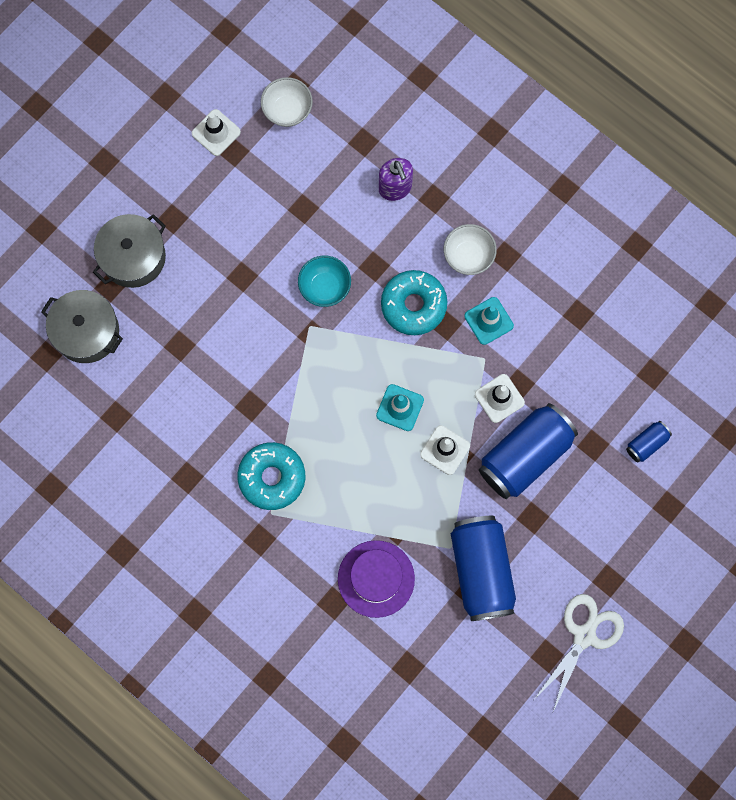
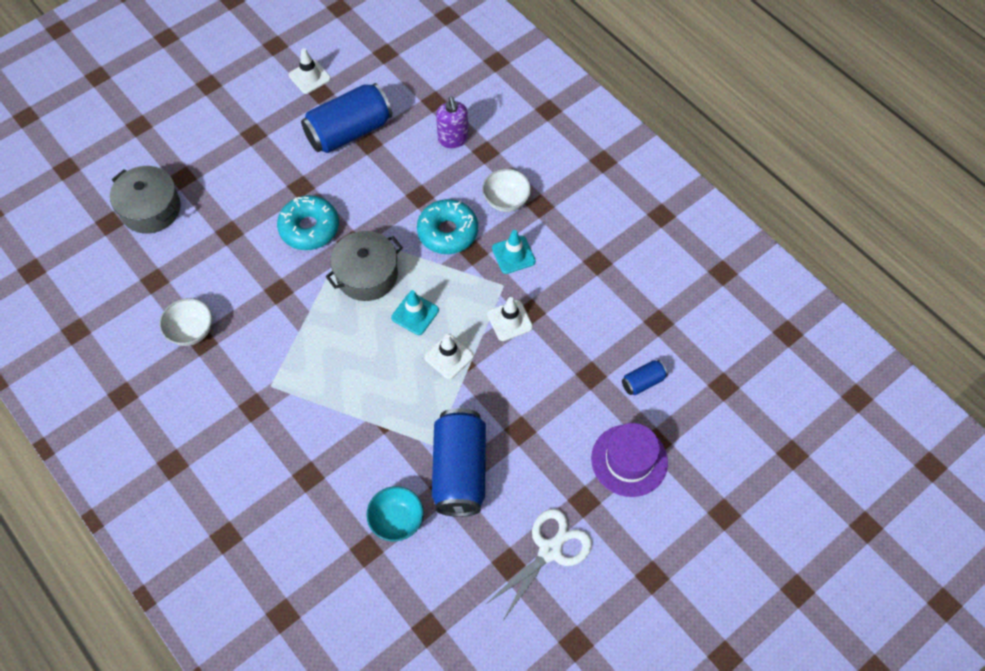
camera: 10 degrees right, 15 degrees down
grey pot [93,214,166,288] -> grey pot moved to [325,231,403,301]
turquoise donut [237,442,305,510] -> turquoise donut moved to [277,195,339,250]
white bowl [261,77,313,127] -> white bowl moved to [159,298,212,346]
turquoise bowl [298,255,351,307] -> turquoise bowl moved to [366,486,424,541]
purple hat [338,540,415,618] -> purple hat moved to [591,423,668,497]
blue can [479,403,578,499] -> blue can moved to [301,83,392,153]

